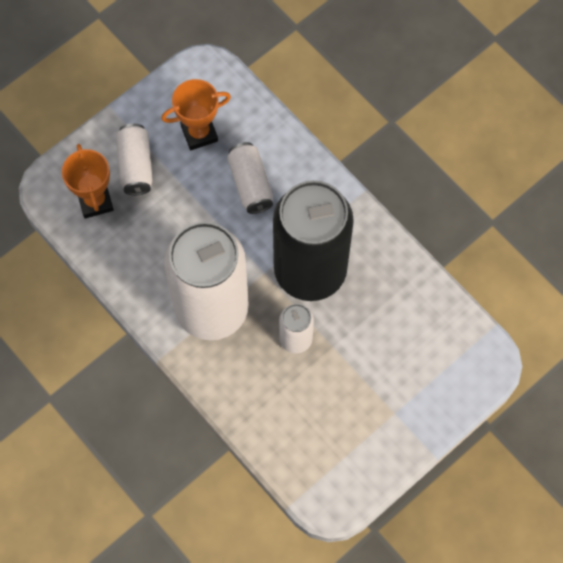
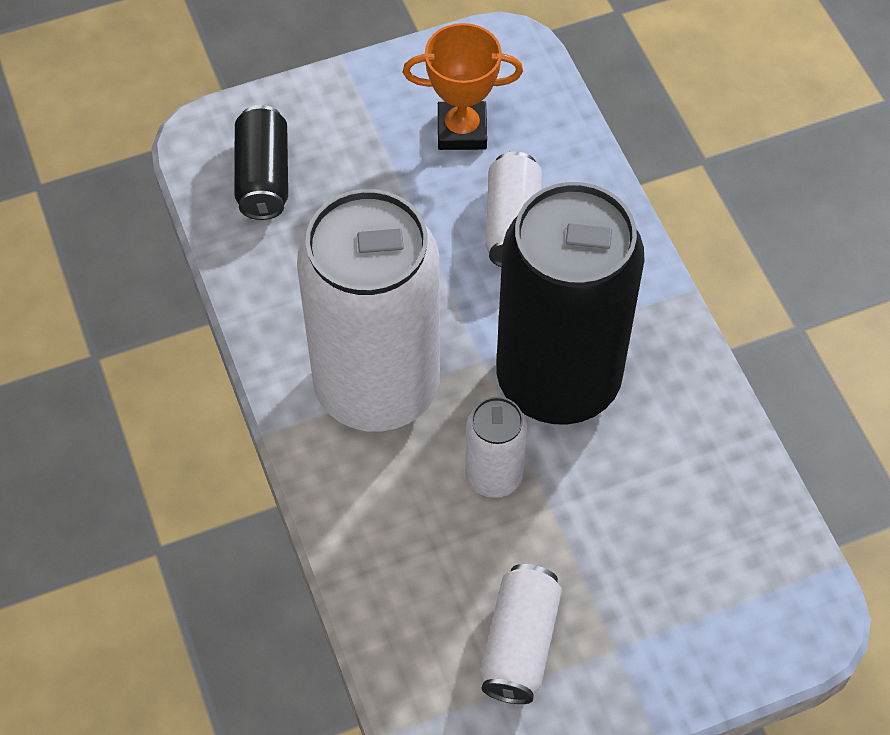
camera: 20 degrees right, 10 degrees down
orange trophy [62,144,114,219] -> black can [234,105,288,220]
white can [116,124,153,195] -> white can moved to [480,564,562,704]

